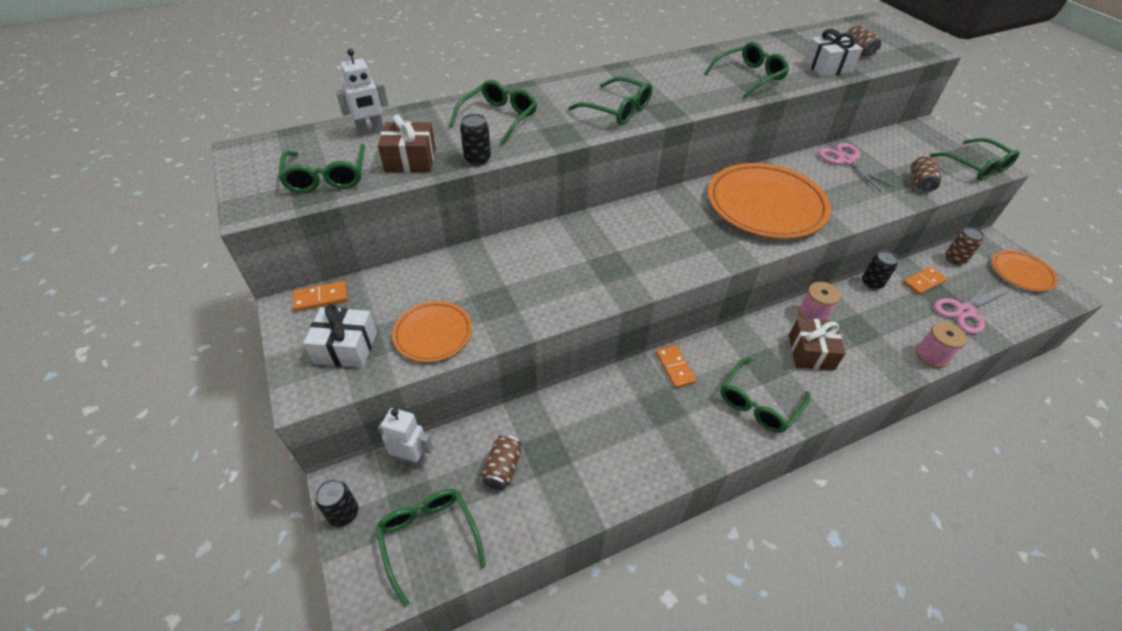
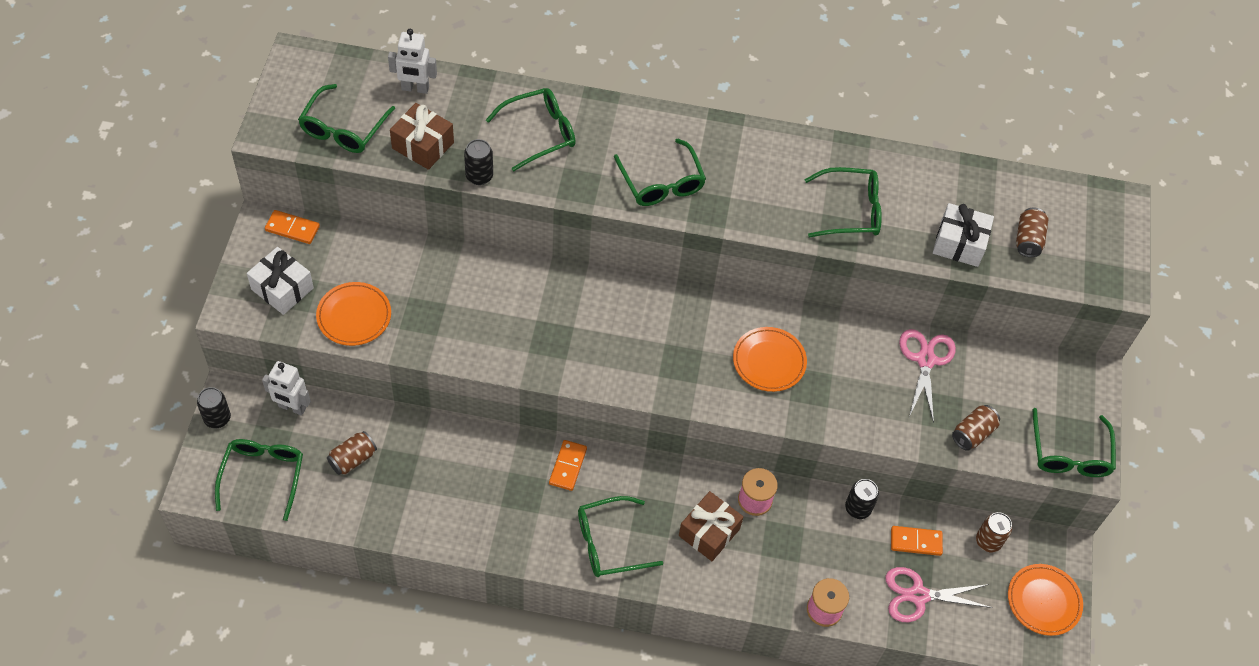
camera: 30 degrees right, 10 degrees up
white robot [378,408,433,468] -> white robot turned 150 degrees clockwise [262,361,311,416]
orange plate [708,163,831,239] -> orange plate [733,327,807,392], size x0.53

